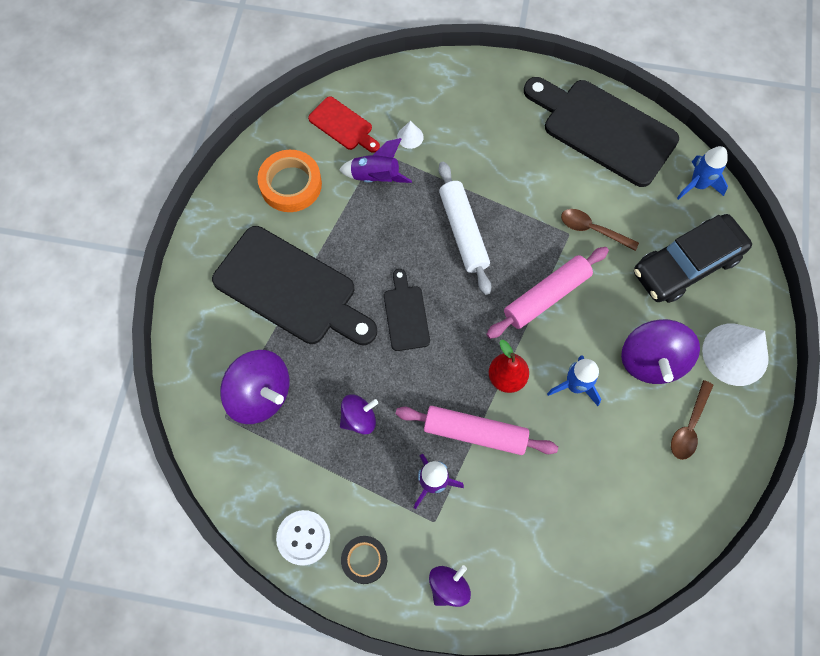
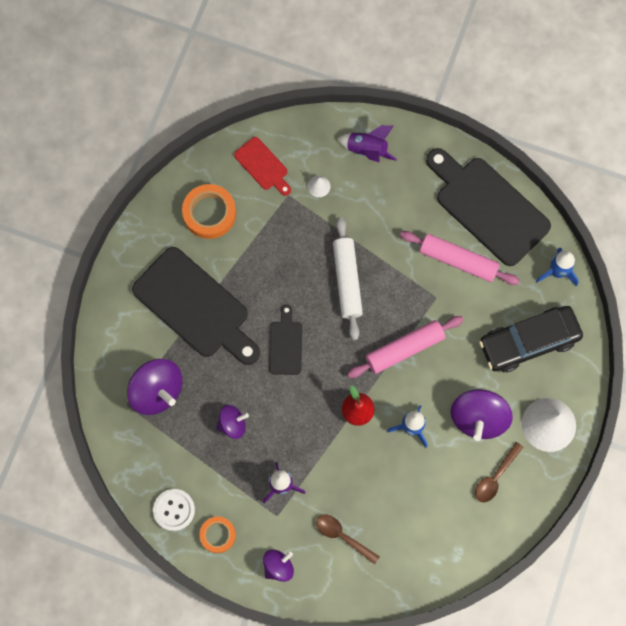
camera: 10 degrees right, 5 degrees up
purple rocket [339,138,412,183] -> purple rocket moved to [338,125,397,163]
black tape [341,536,387,584] -> orange tape [199,516,236,553]
pink rolling pin [396,406,558,455] -> pink rolling pin moved to [400,231,520,285]
brown spoon [561,209,639,251] -> brown spoon moved to [316,515,380,564]

